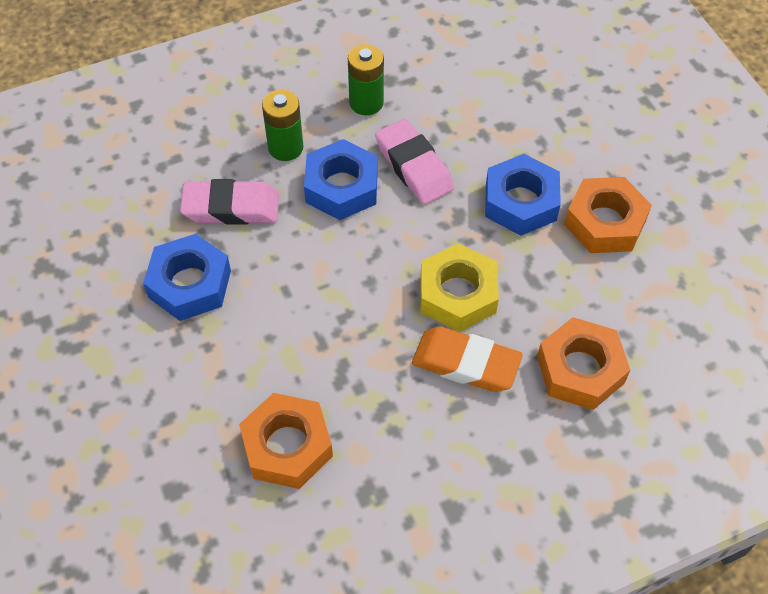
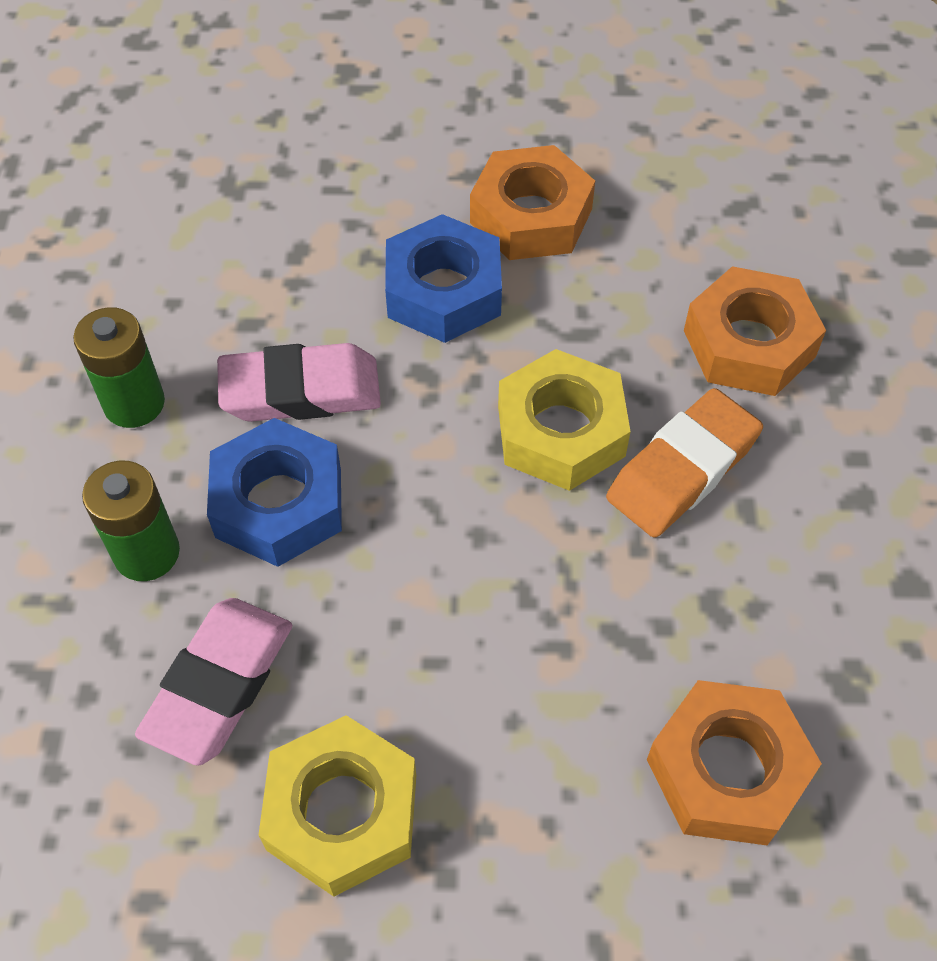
camera: 65 degrees left, 0 degrees up
blue nut [143,234,231,321] -> yellow nut [259,715,416,897]

